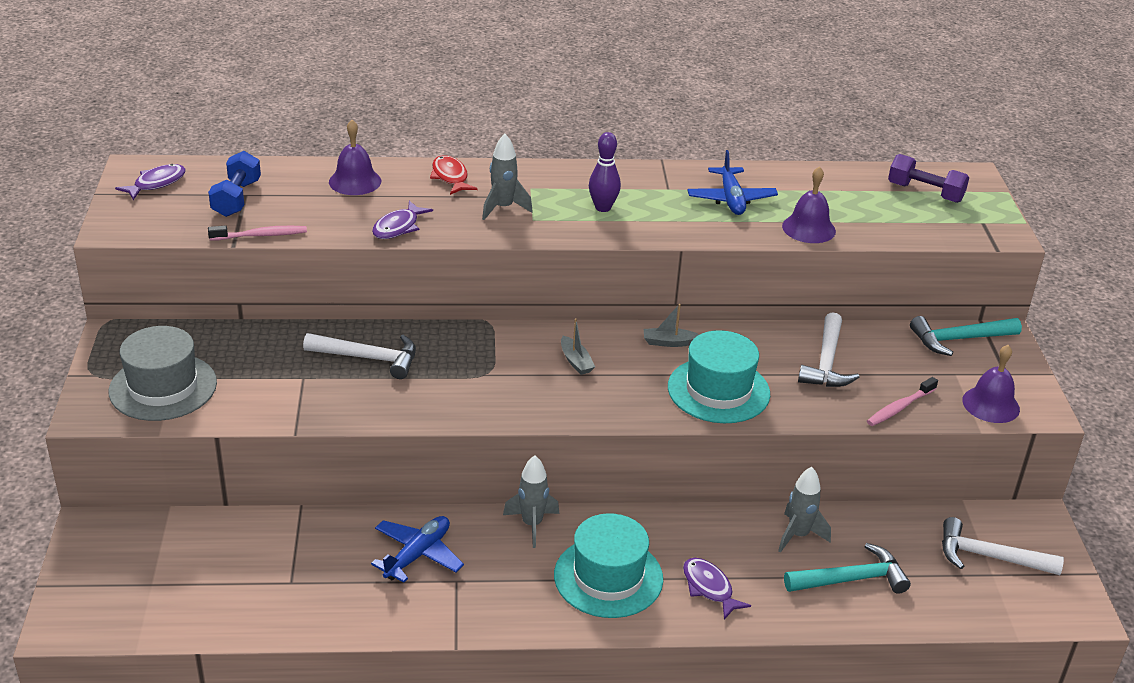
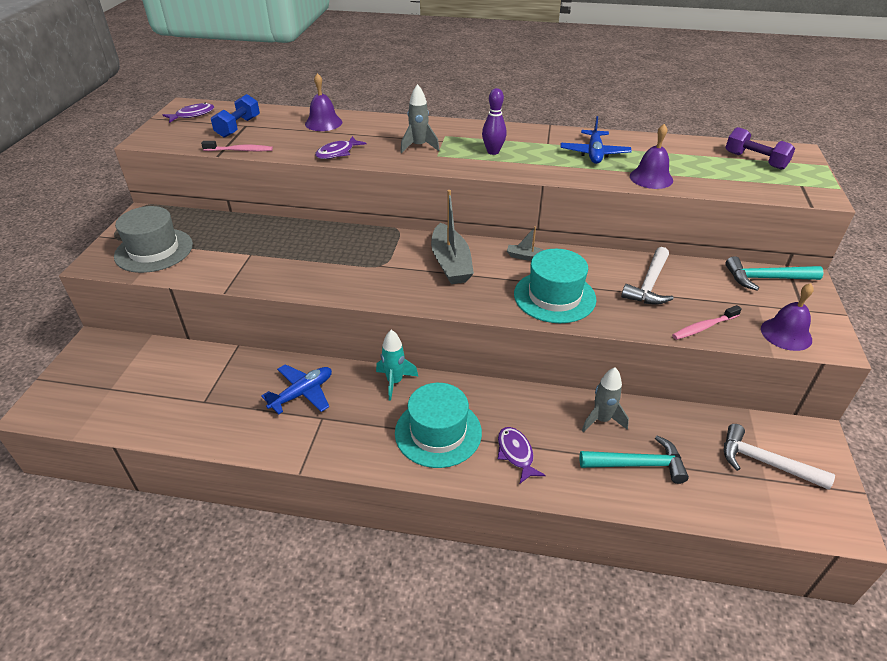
camera: 15 degrees right, 5 degrees up
white hammer [303,333,416,379] -> none
red fish [430,155,477,195] -> none
grey rocket [503,455,559,548] -> turquoise rocket [376,330,418,401]
grey boat [561,318,595,375] -> grey boat [431,190,474,284], size x2.07

